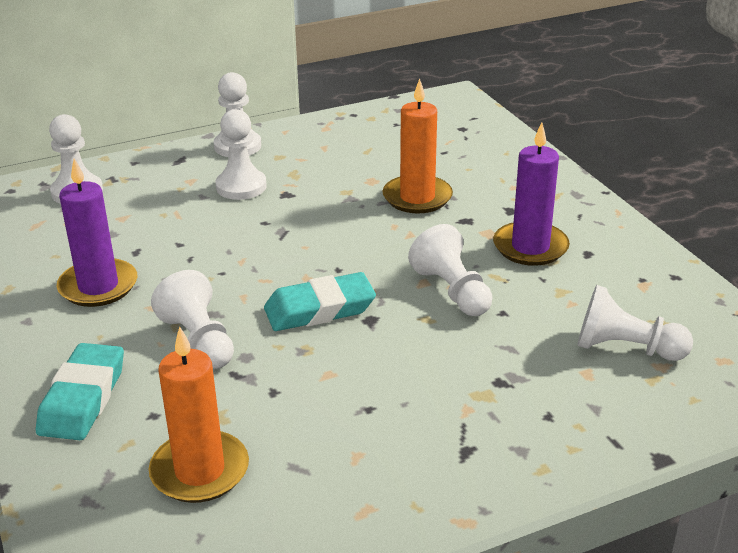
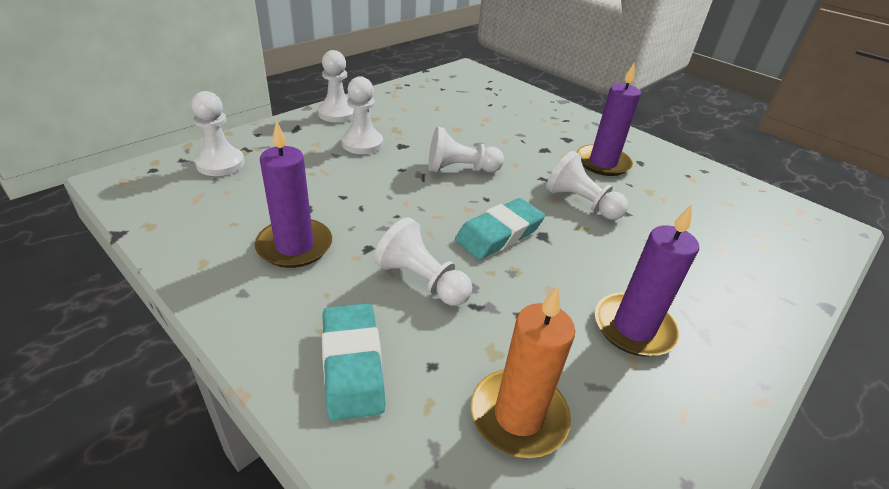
camera: 25 degrees left, 5 degrees up
orange candle [383,79,453,213] -> none
white pawn [577,285,693,361] -> white pawn moved to [428,127,504,172]
none -> purple candle [595,204,699,357]

